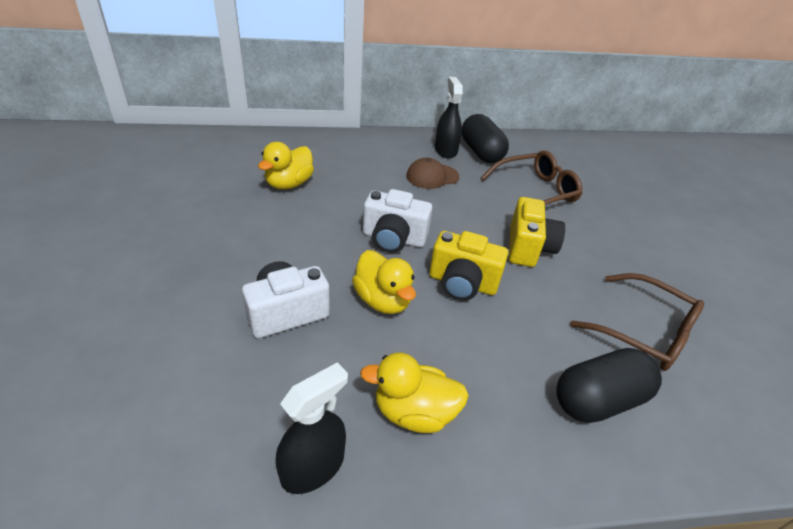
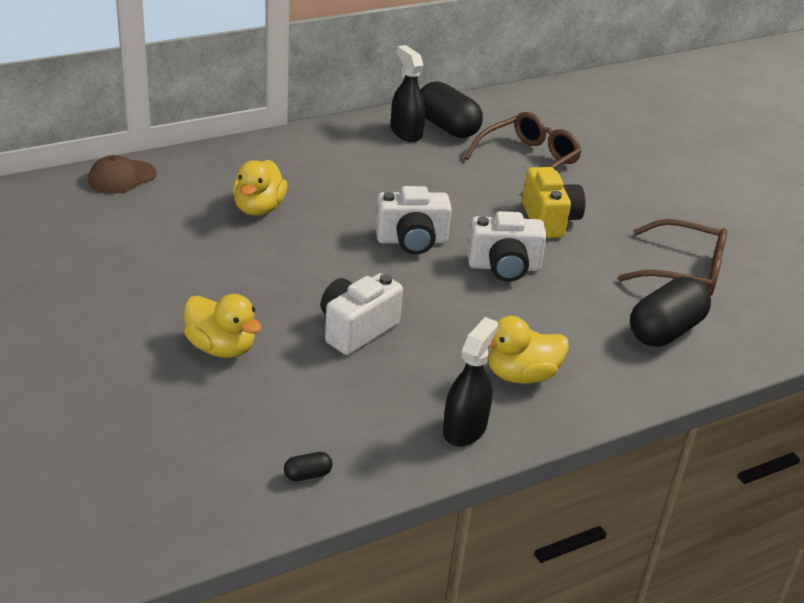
camera: 20 degrees left, 5 degrees down
yellow duck [352,250,416,314] -> yellow duck moved to [184,294,262,358]
brown cap [406,158,459,189] -> brown cap moved to [88,155,157,194]
yellow camera [429,231,508,301] -> white camera [467,211,547,282]
none -> black capsule [284,452,333,481]

